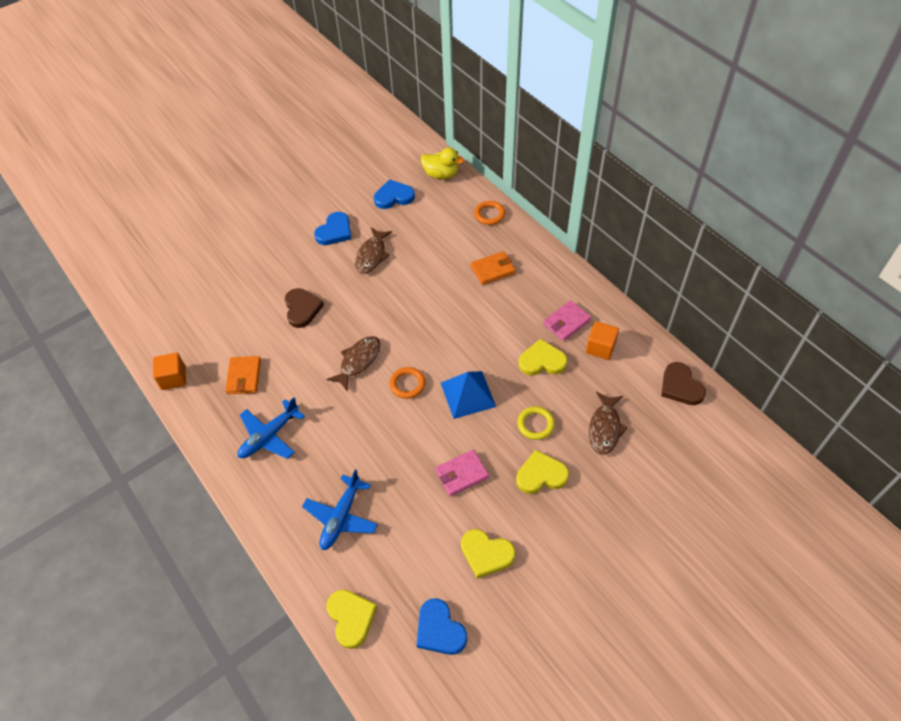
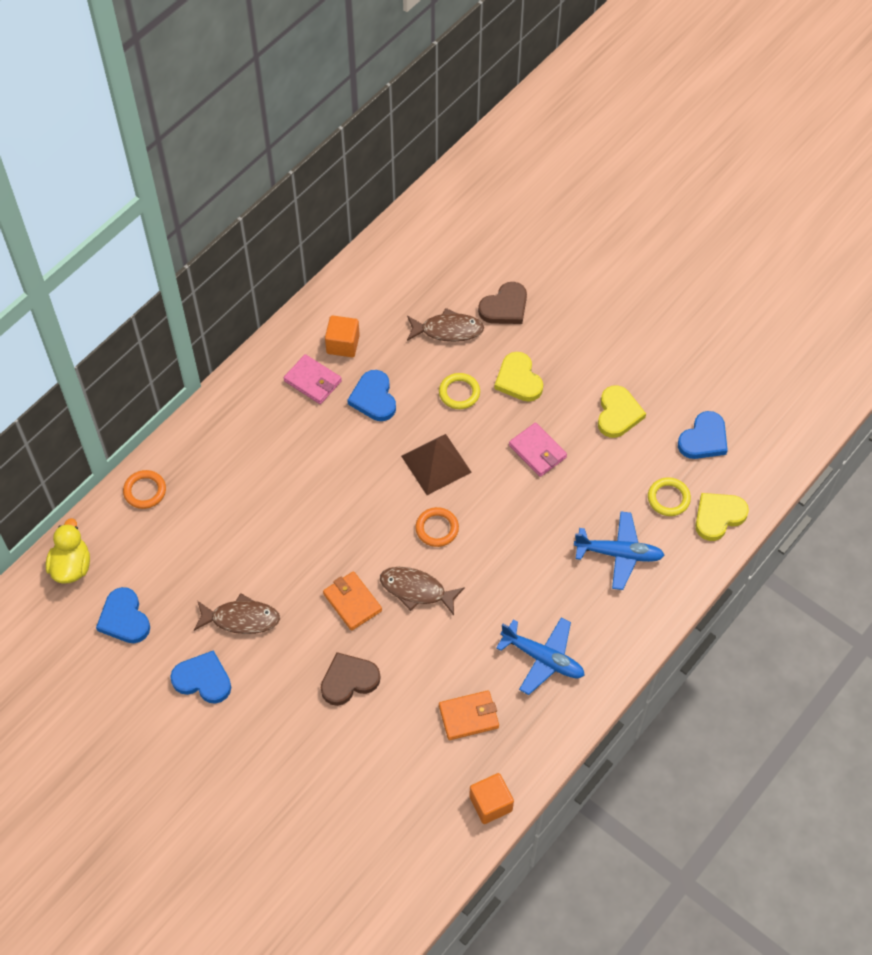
camera: 105 degrees left, 5 degrees up
blue pyramid [441,371,496,419] -> brown pyramid [401,434,472,495]
orange wallet [470,251,516,285] -> orange wallet moved to [323,571,382,631]
yellow heart [519,339,567,375] -> blue heart [347,370,396,421]
brown heart [661,362,706,405] -> brown heart moved to [478,282,527,324]
none -> yellow ring [648,477,691,516]

